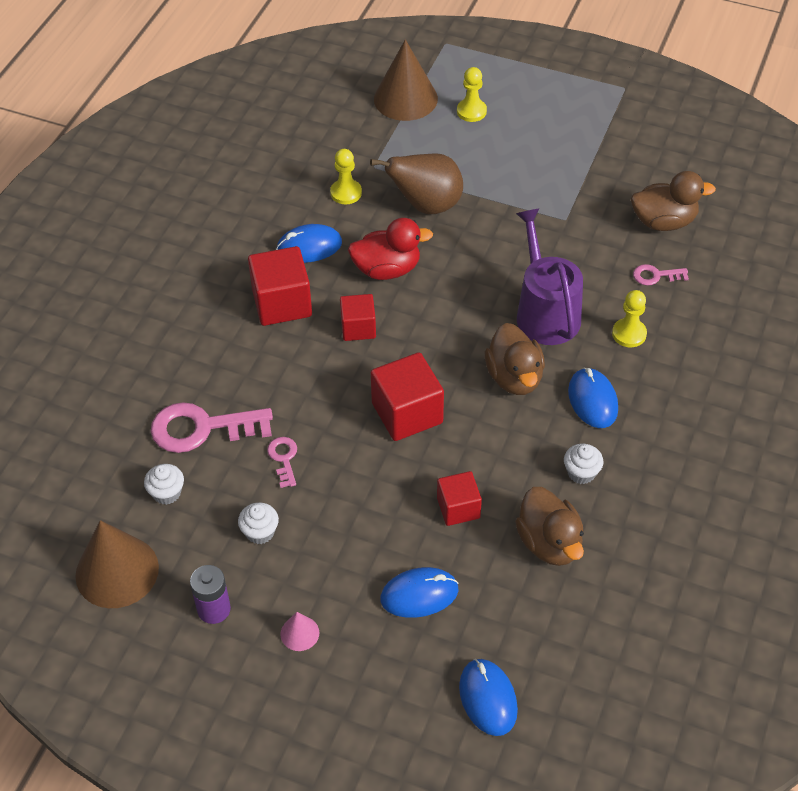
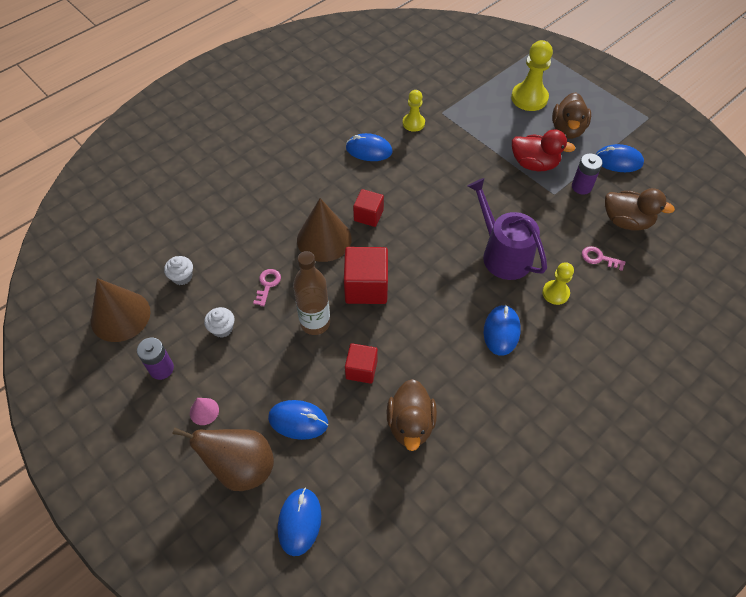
camera: 25 degrees right, 5 degrees up
pink key [151,402,273,453] -> none
red cube [248,246,312,326] -> none
red duck [348,218,433,280] -> red duck moved to [512,129,575,171]
brown pear [370,153,463,214] -> brown pear moved to [173,428,274,491]
brown cone [374,39,438,121] -> brown cone moved to [297,198,352,262]
yellow pawn [457,67,487,122] -> yellow pawn [511,40,553,111], size x1.66
brown duck [485,323,545,395] -> brown duck moved to [552,92,591,139]
purple watering can [516,208,583,345] -> purple watering can turned 45 degrees counterclockwise [468,178,547,280]
white cupcake [564,444,604,484] -> none
none -> brown bottle [293,251,330,335]
none -> purple battery [572,154,603,195]
none -> blue mouse [595,144,644,172]

